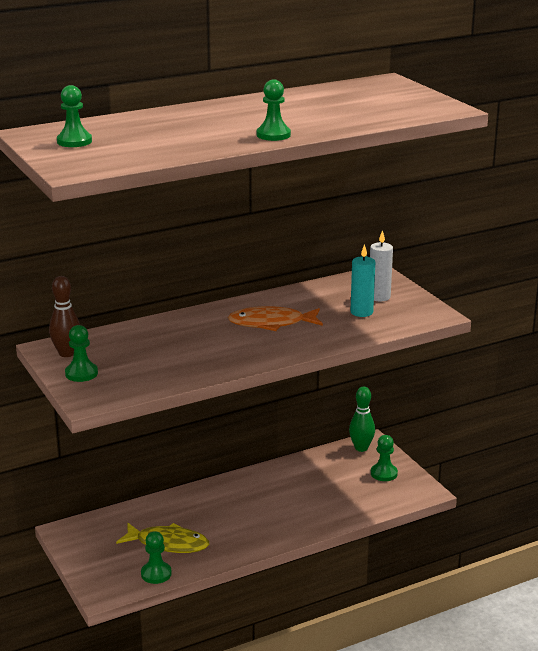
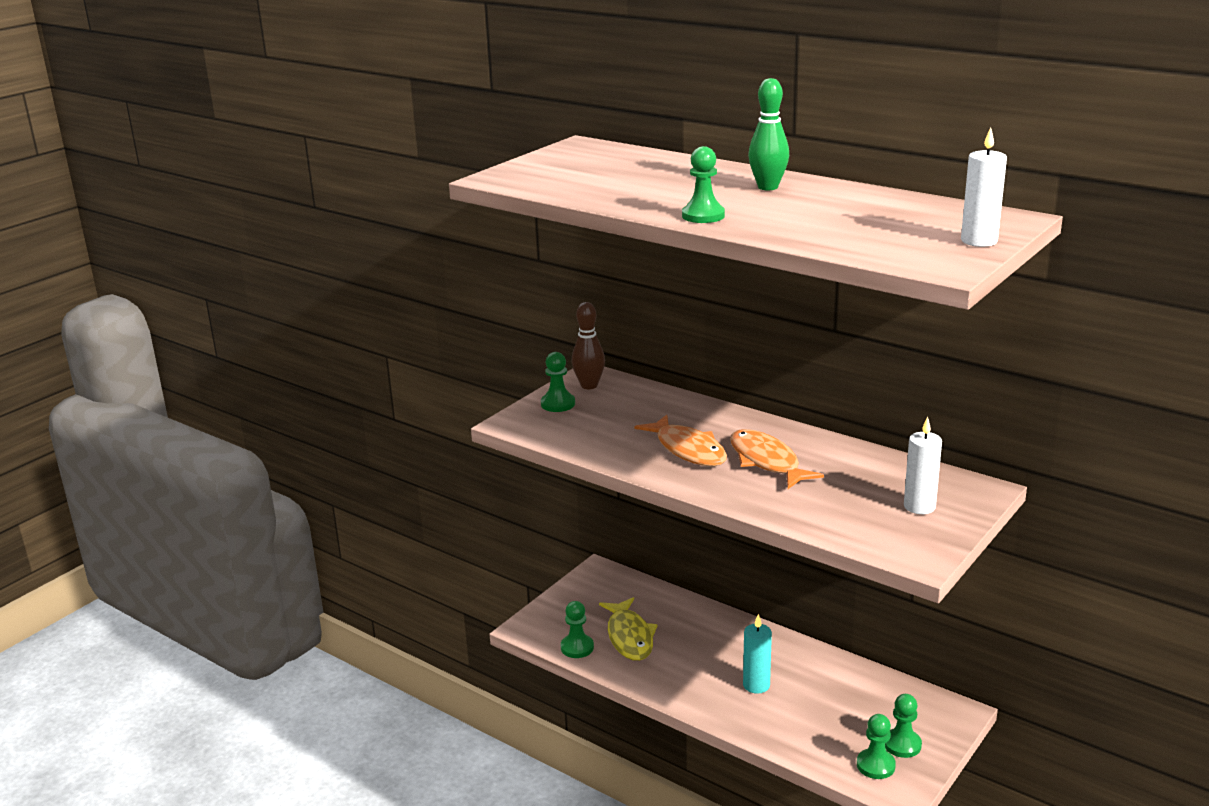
camera: 65 degrees right, 0 degrees up
green pawn [57,85,92,147] -> green pawn moved to [857,714,896,779]
green bowling pin [349,387,375,452] -> green bowling pin moved to [748,78,789,190]
turquoise candle [350,244,375,317] -> turquoise candle moved to [743,614,772,694]
none -> orange fish [634,415,727,466]
none -> white candle [961,127,1007,247]

